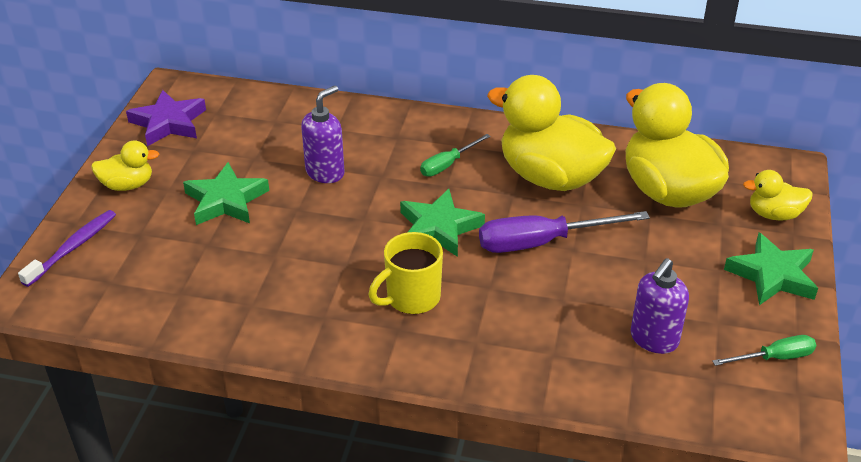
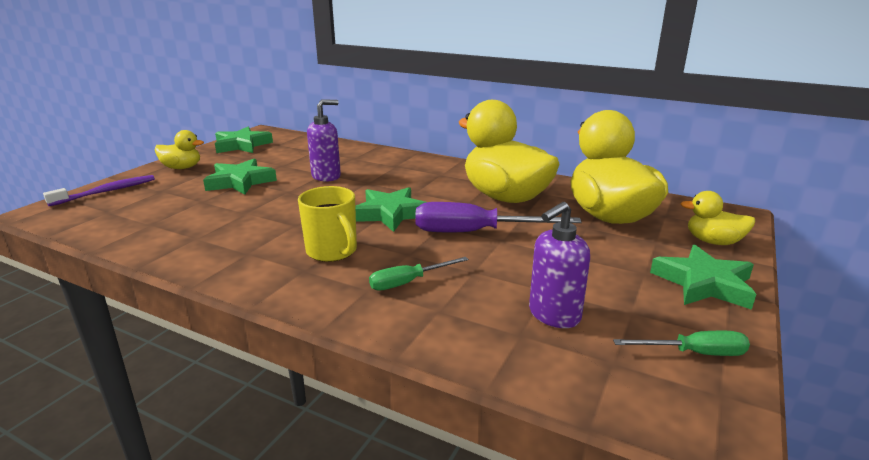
camera: 15 degrees right, 15 degrees down
purple star [126,90,206,146] -> green star [215,127,273,153]
yellow mug [369,232,443,314] -> yellow mug turned 105 degrees counterclockwise [298,186,357,262]
green screwdriver [420,134,491,177] -> green screwdriver moved to [369,257,469,290]

